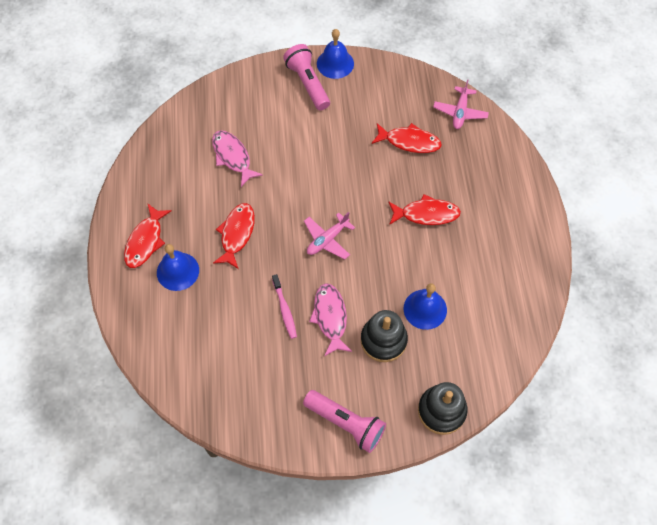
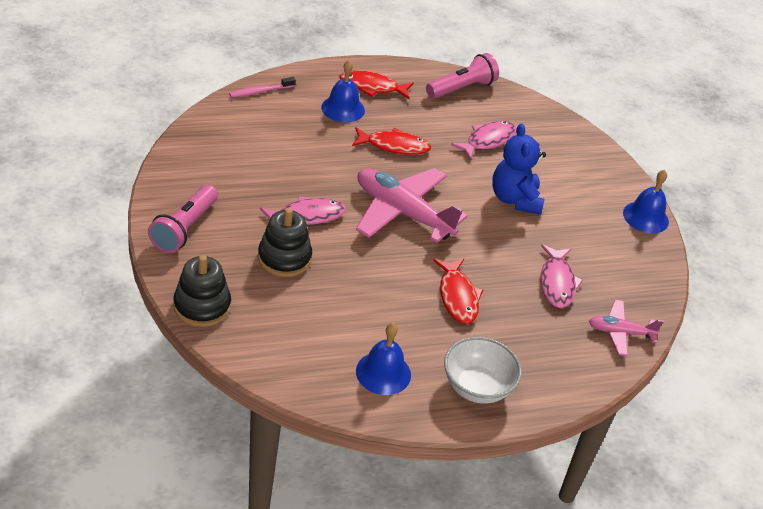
camera: 75 degrees right, 20 degrees down
pink toothbrush [272,274,297,339] -> pink toothbrush moved to [229,77,296,98]
pink flashlight [283,44,330,110] -> pink flashlight moved to [426,53,499,99]
pink plane [304,212,355,259] -> pink plane [356,168,468,243], size x1.89
red fish [372,123,442,153] -> pink fish [540,244,583,308]
blue bell [404,283,447,330] -> blue bell moved to [356,323,411,395]
none -> white bowl [444,337,522,404]
none -> blue teddy bear [492,123,546,215]

